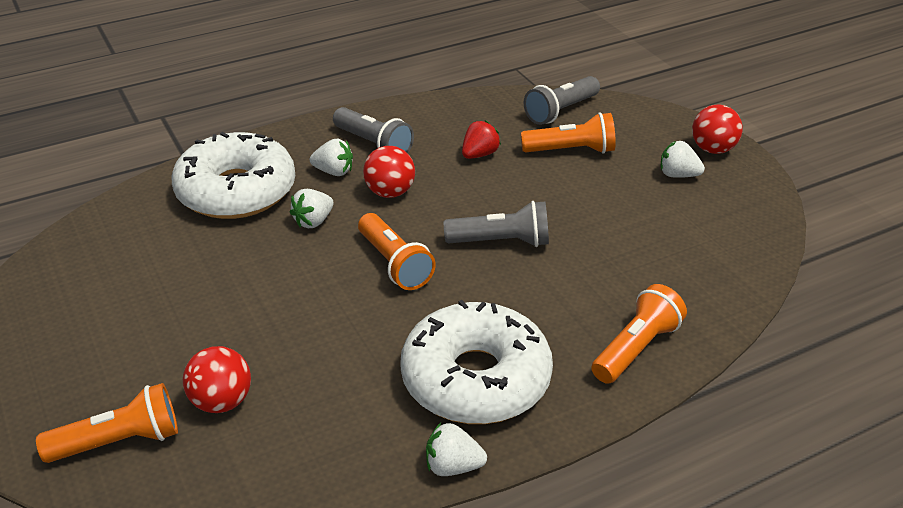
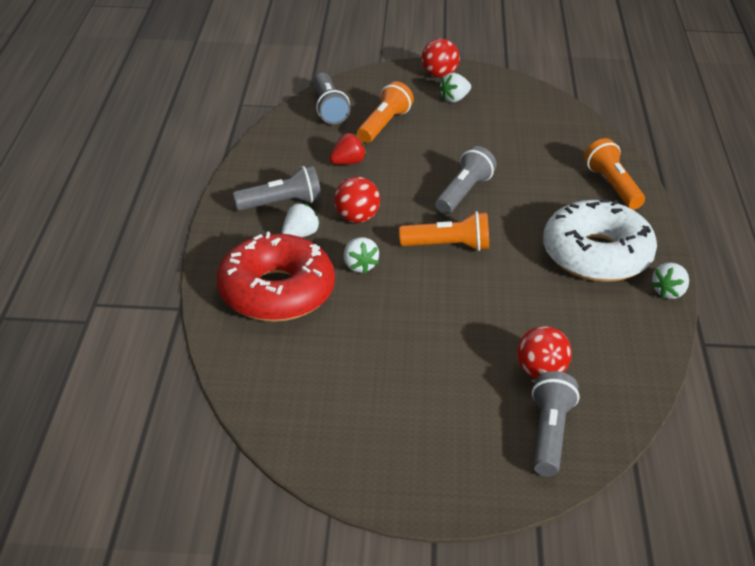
camera: 60 degrees left, 0 degrees up
orange flashlight [36,383,178,463] -> grey flashlight [532,371,579,477]
white donut [172,132,295,219] -> red donut [217,232,335,322]
red strawberry [462,120,501,159] -> red strawberry turned 75 degrees clockwise [330,133,366,165]

